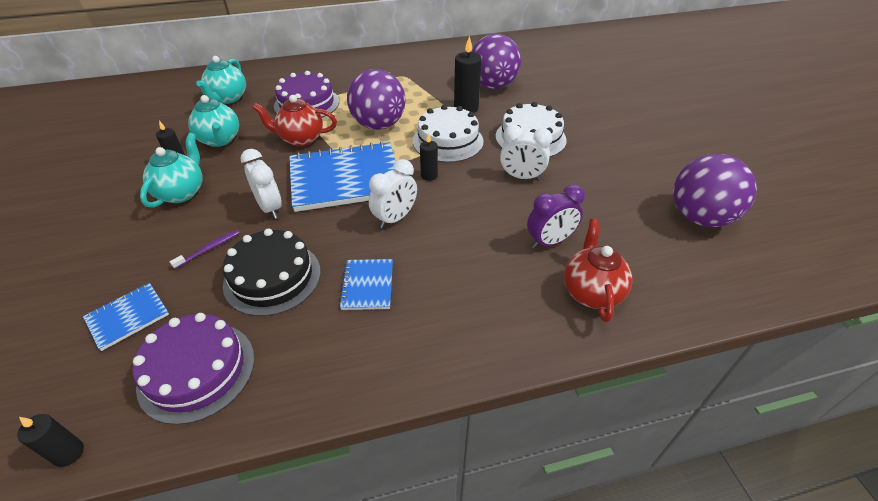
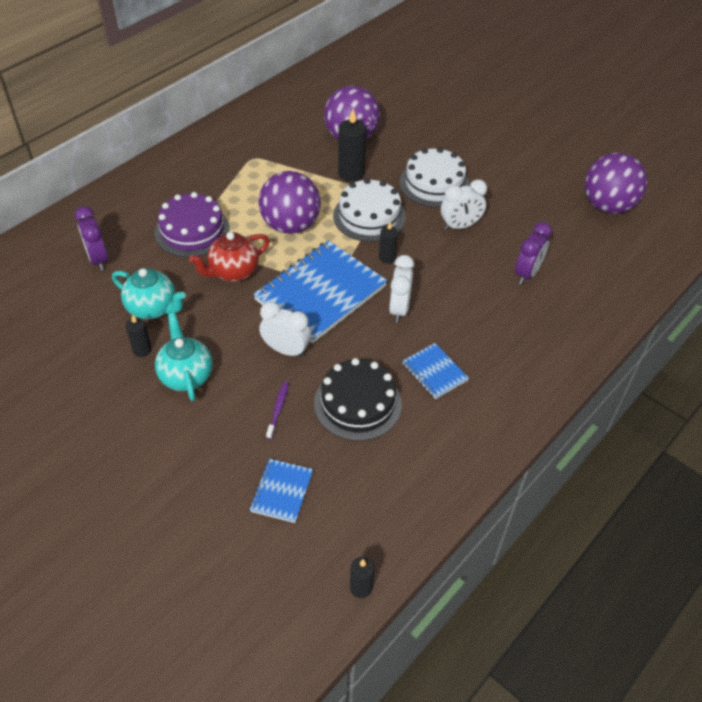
camera: 35 degrees left, 5 degrees up
purple cake [132,313,255,425] -> none
turquoise teapot [196,56,246,104] -> purple clock [75,206,108,271]
red teapot [564,219,633,322] -> none

